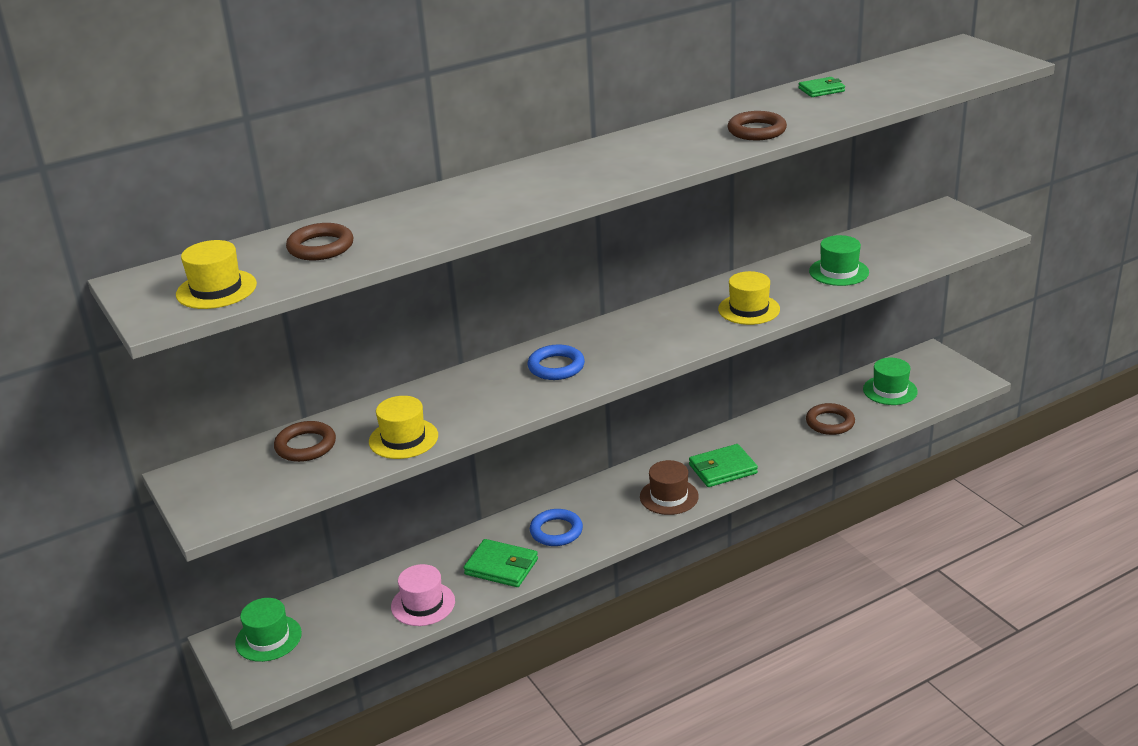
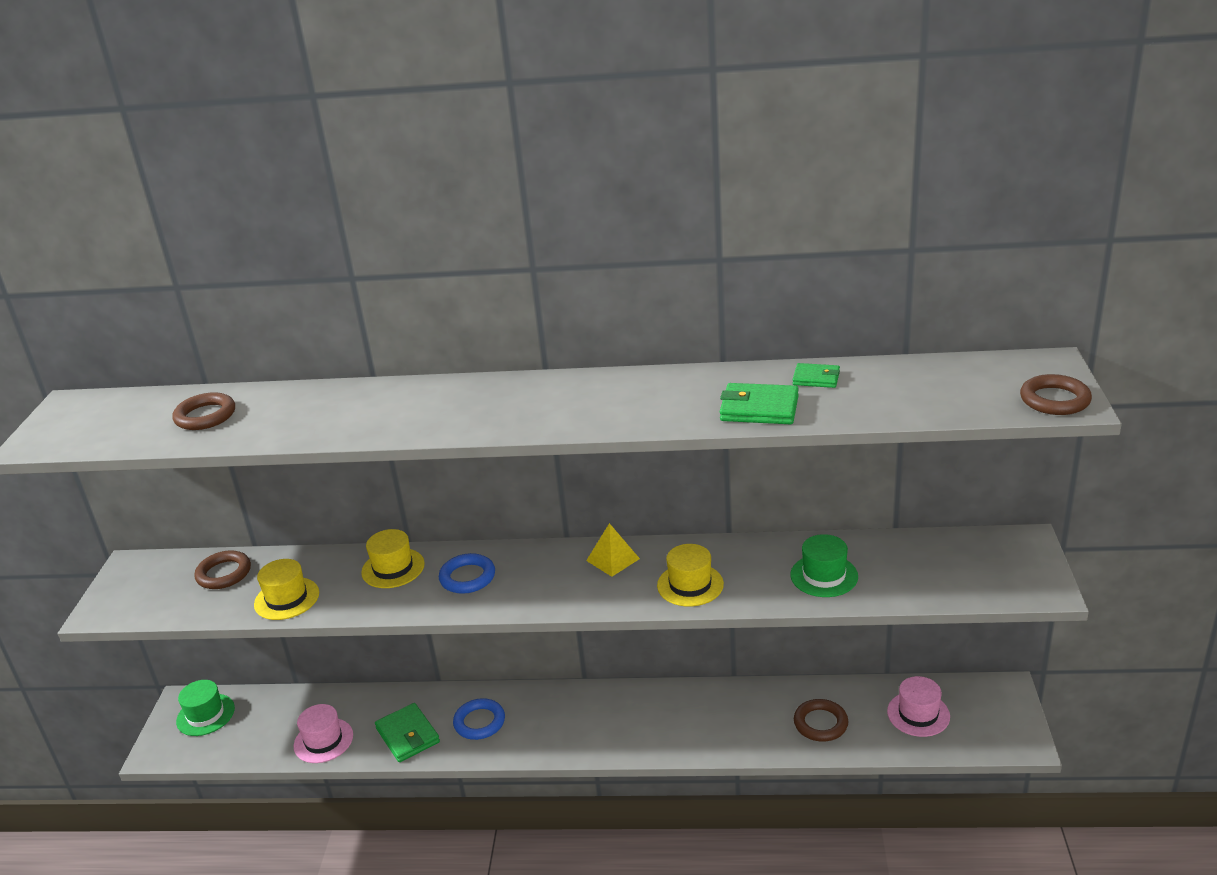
camera: 35 degrees right, 0 degrees up
yellow hat [176,240,257,309] -> yellow hat moved to [361,529,425,588]
brown hat [640,460,699,515] -> none
green wallet [689,444,758,487] -> green wallet moved to [720,383,799,424]
brown ring [728,111,787,140] -> brown ring moved to [1020,374,1092,415]
green hat [863,358,918,405] -> pink hat [887,676,950,737]
none -> yellow pyramid [586,523,640,577]

